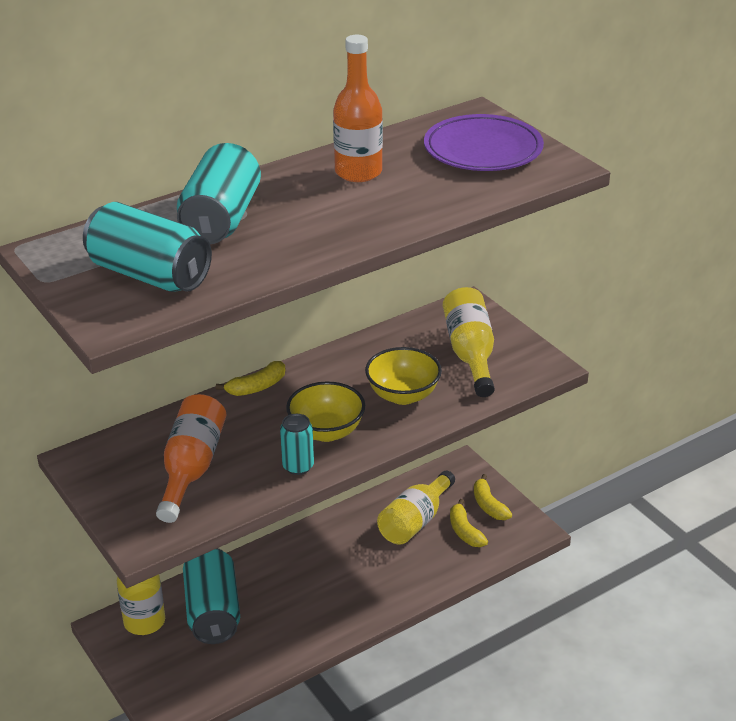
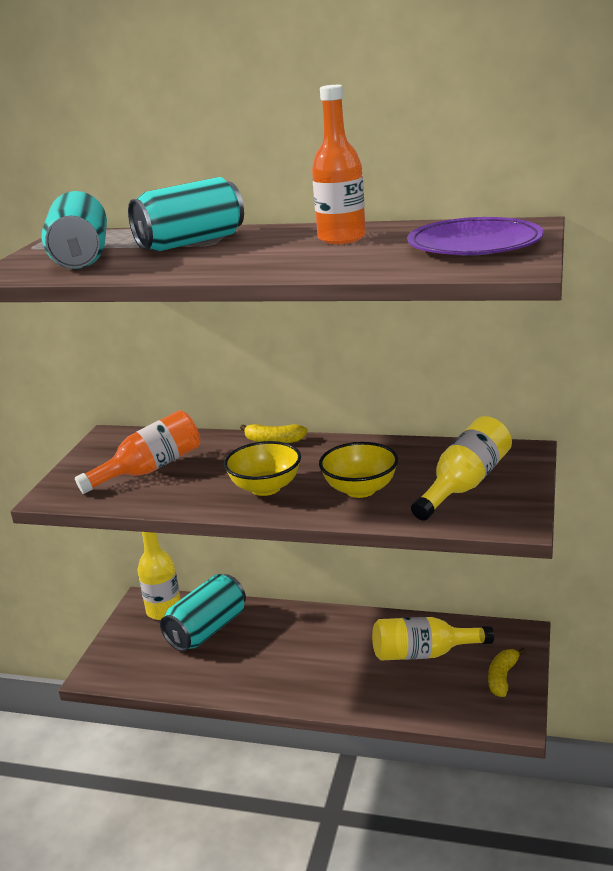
camera: 50 degrees right, 10 degrees down
turquoise can [280,414,314,475] -> none
yellow banana [450,499,488,547] -> none

